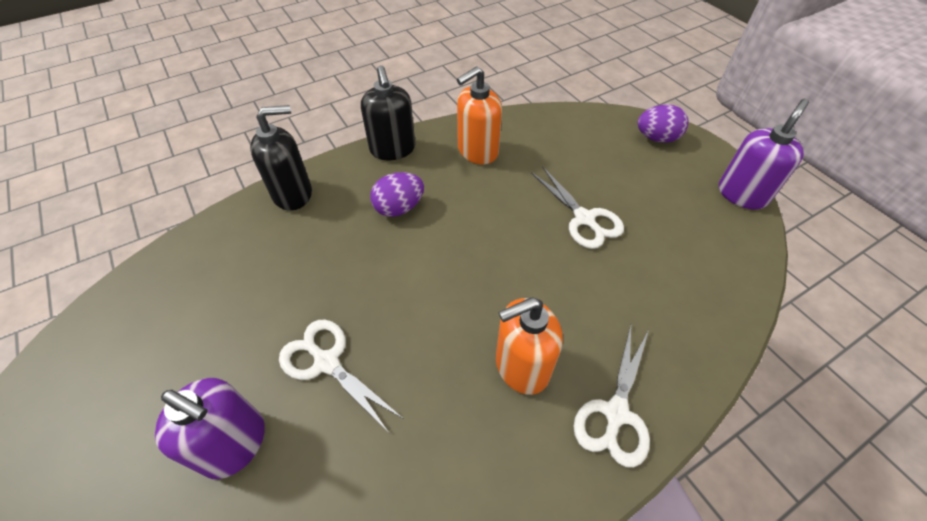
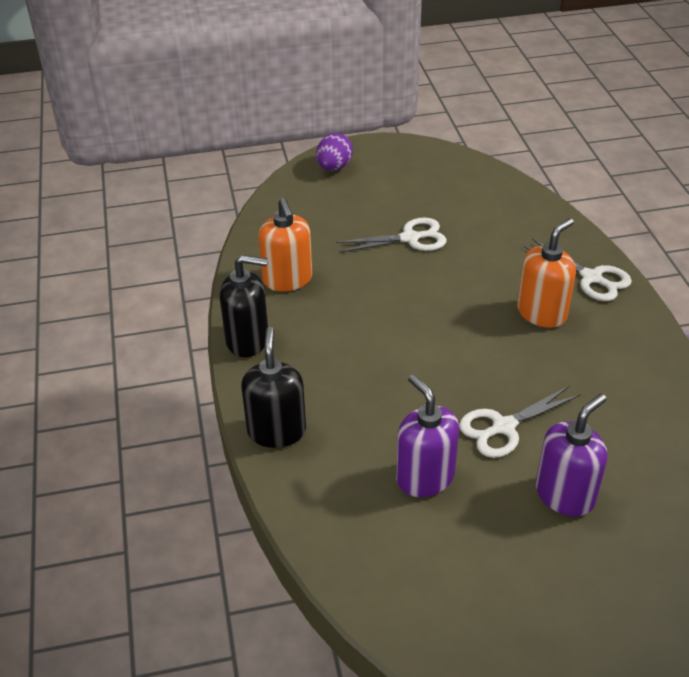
camera: 70 degrees left, 10 degrees down
purple egg [370,172,424,217] -> none
orange soap dispenser [496,297,563,395] -> orange soap dispenser turned 135 degrees counterclockwise [517,218,576,328]
purple soap dispenser [719,99,809,209] -> purple soap dispenser moved to [396,374,459,497]

